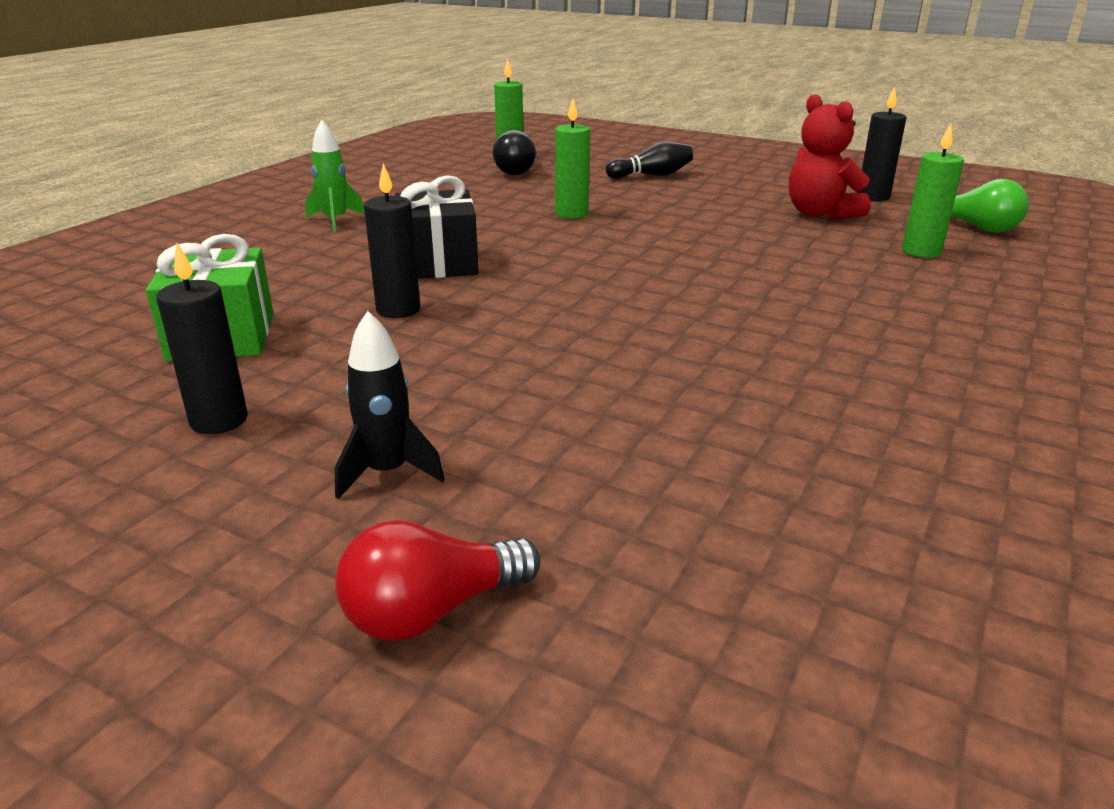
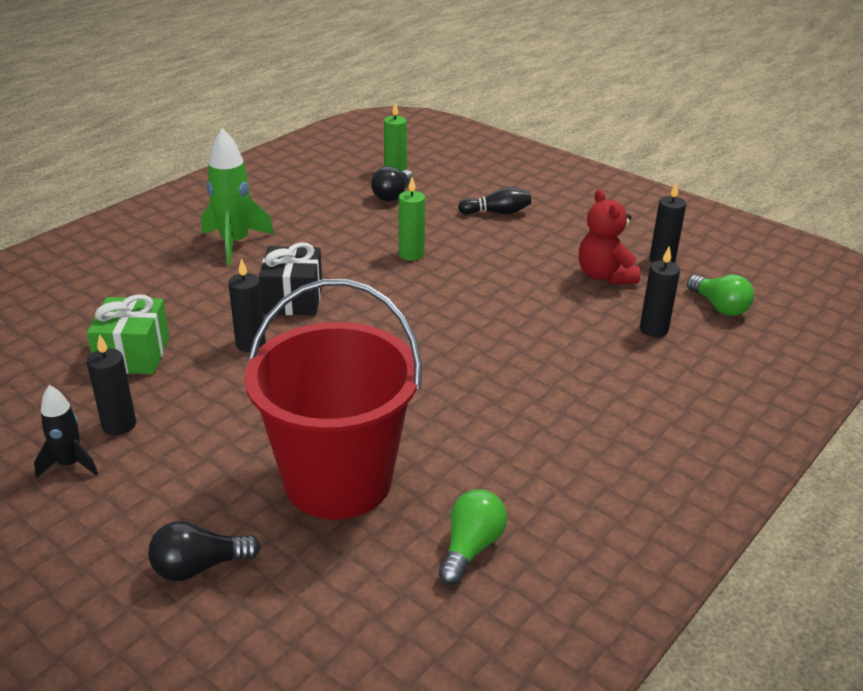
camera: 10 degrees right, 5 degrees up
green rocket [306,120,365,232] -> green rocket [201,128,274,265], size x1.68
black rocket [335,311,445,499] -> black rocket moved to [34,385,98,479]
red light bulb [335,520,541,641] -> black light bulb [148,521,261,581]
green candle [902,123,964,258] -> black candle [640,247,680,337]
none -> red bucket [244,279,422,520]
none -> green light bulb [438,489,507,585]

